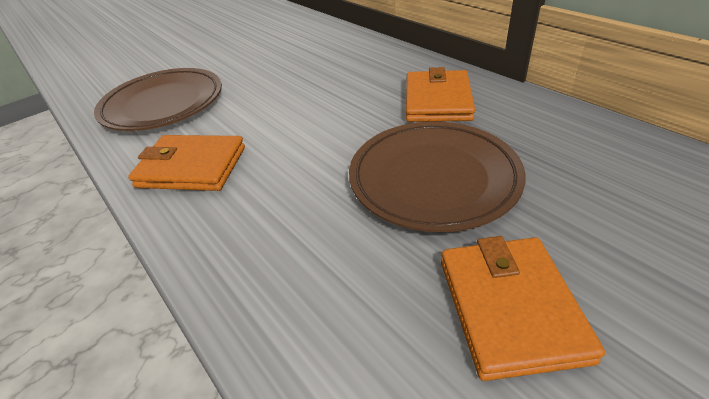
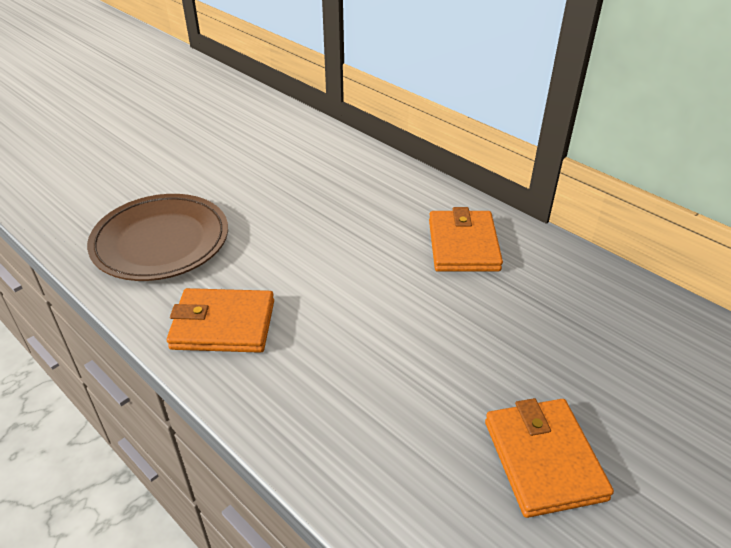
camera: 10 degrees left, 0 degrees up
brown plate [349,121,526,232] -> none

